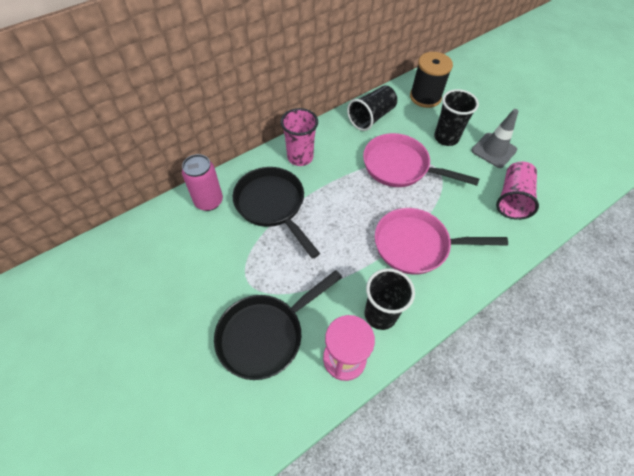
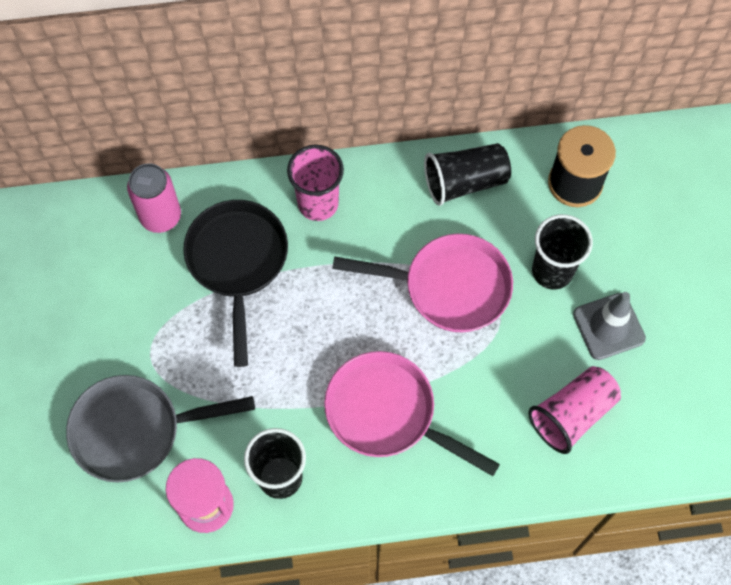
camera: 30 degrees right, 10 degrees up
black pan [214,270,342,380] -> grey pan [66,375,255,482]
pink pan [363,133,479,187] -> pink pan turned 135 degrees clockwise [332,234,513,332]

